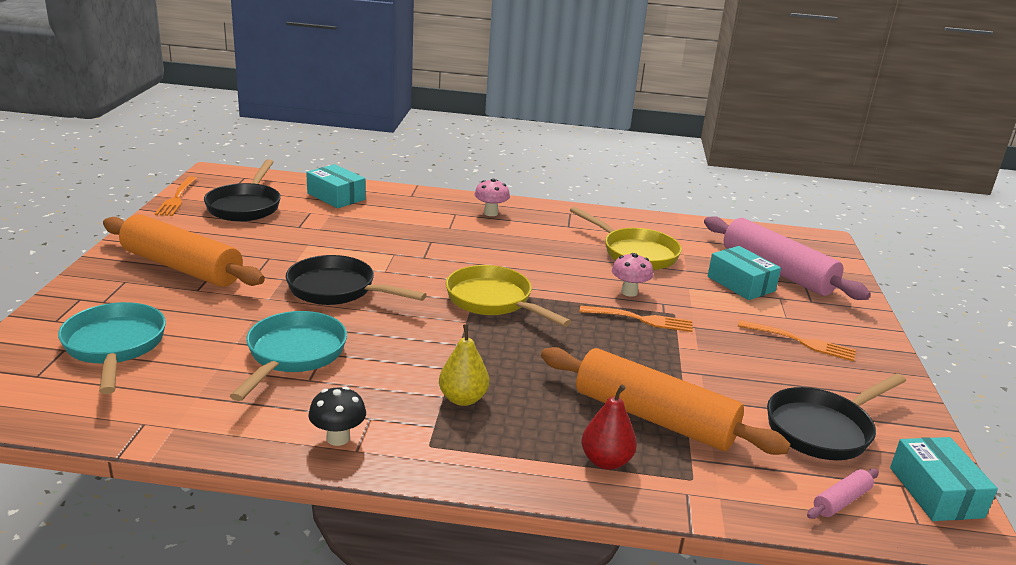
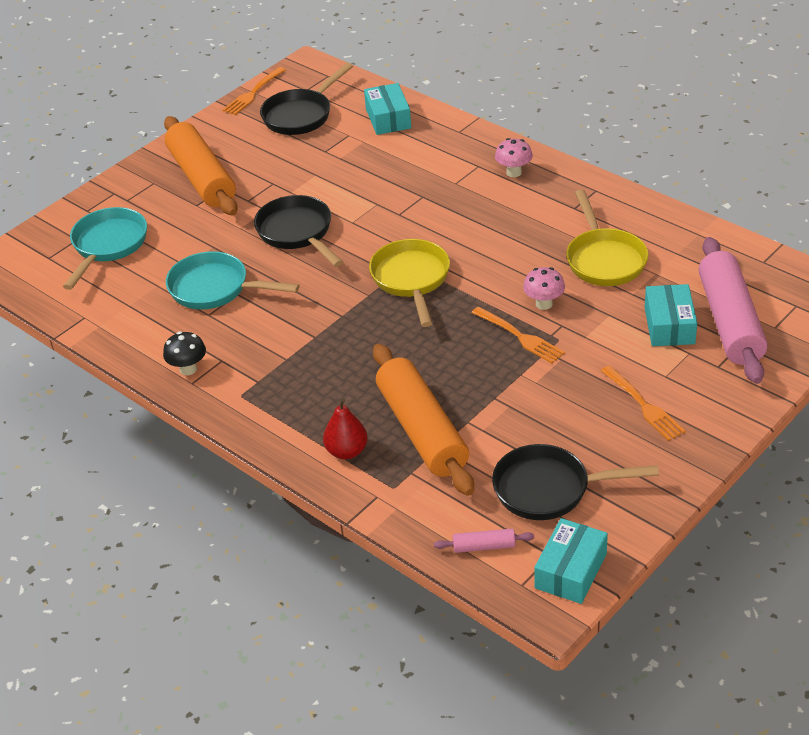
camera: 40 degrees right, 15 degrees up
turquoise pan [230,311,347,401] -> turquoise pan turned 120 degrees counterclockwise [166,251,300,310]
yellow pear [439,324,489,406] -> none

